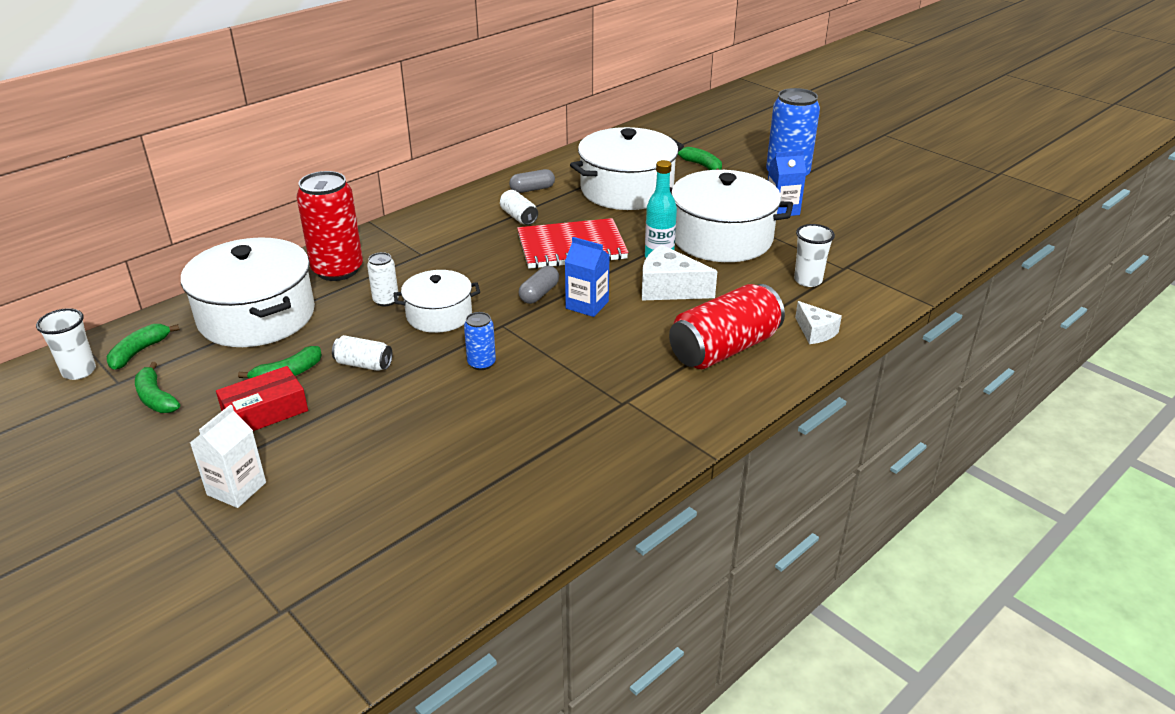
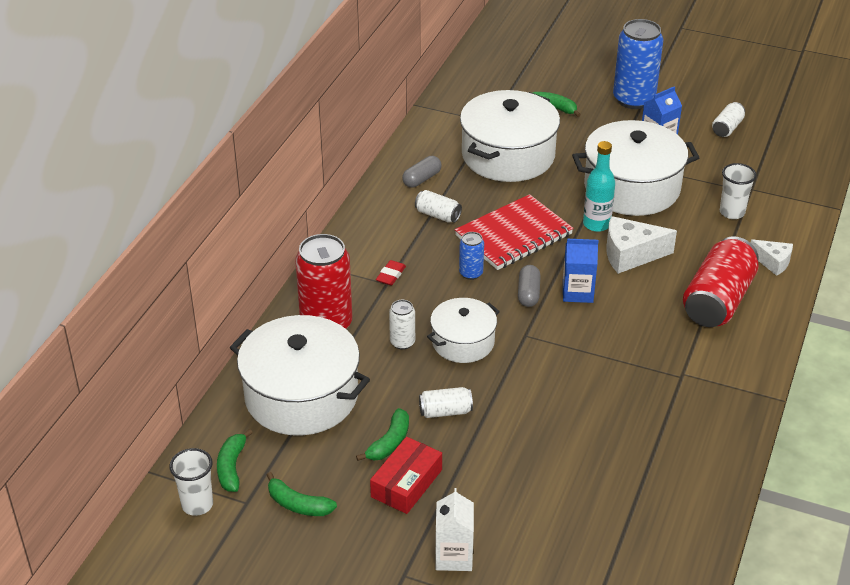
camera: 25 degrees left, 5 degrees up
blue can [464,312,496,370] -> blue can moved to [459,232,484,280]
none -> red eraser [376,260,406,285]
none -> white can [712,102,745,137]

